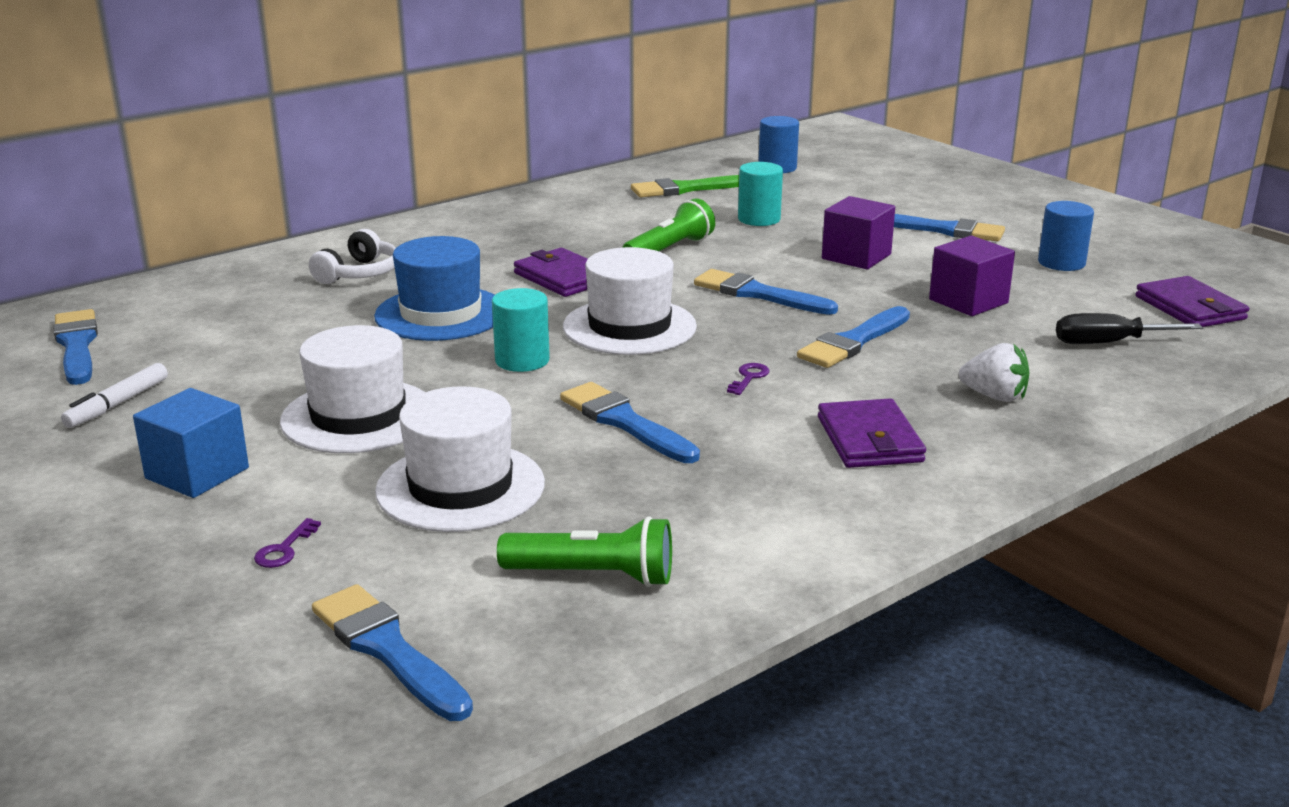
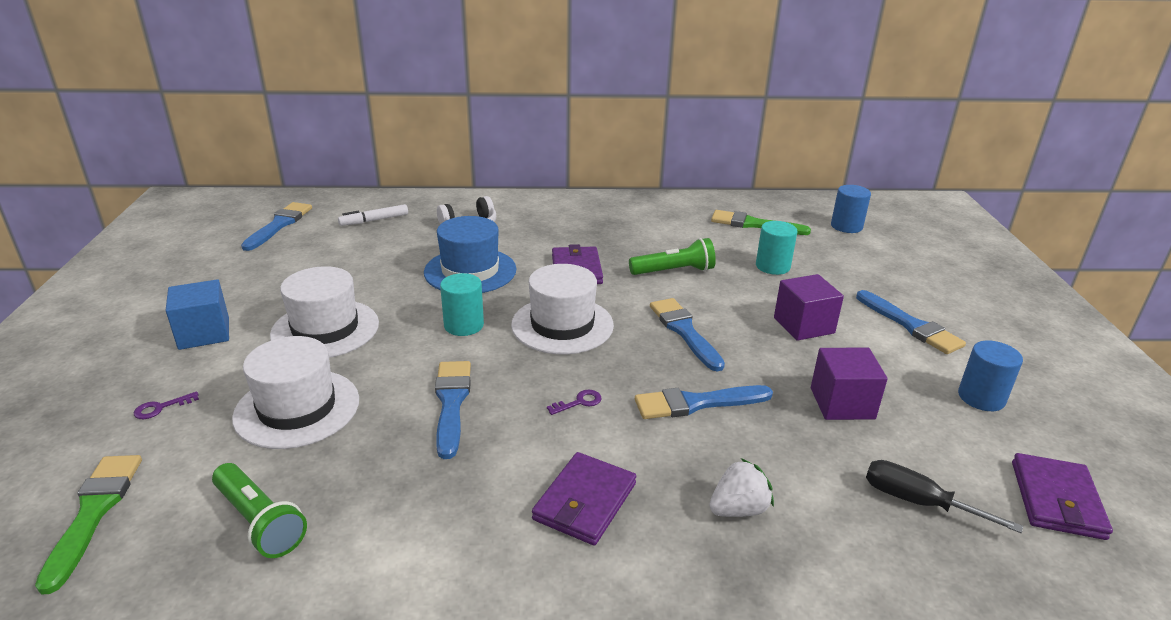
camera: 35 degrees right, 5 degrees up
white marker [61,363,168,428] -> white marker moved to [338,204,408,226]
blue brush [312,584,473,721] -> green brush [35,455,142,595]
white strawberry [959,343,1029,402] -> white strawberry turned 90 degrees counterclockwise [709,458,774,517]

